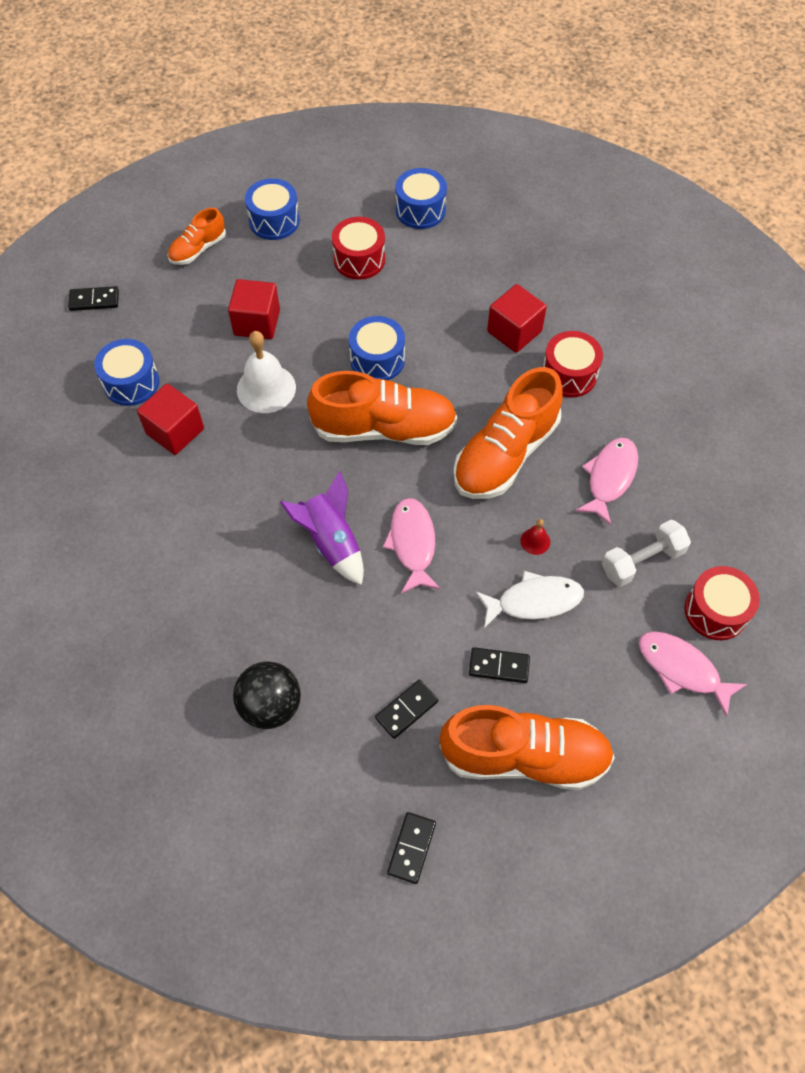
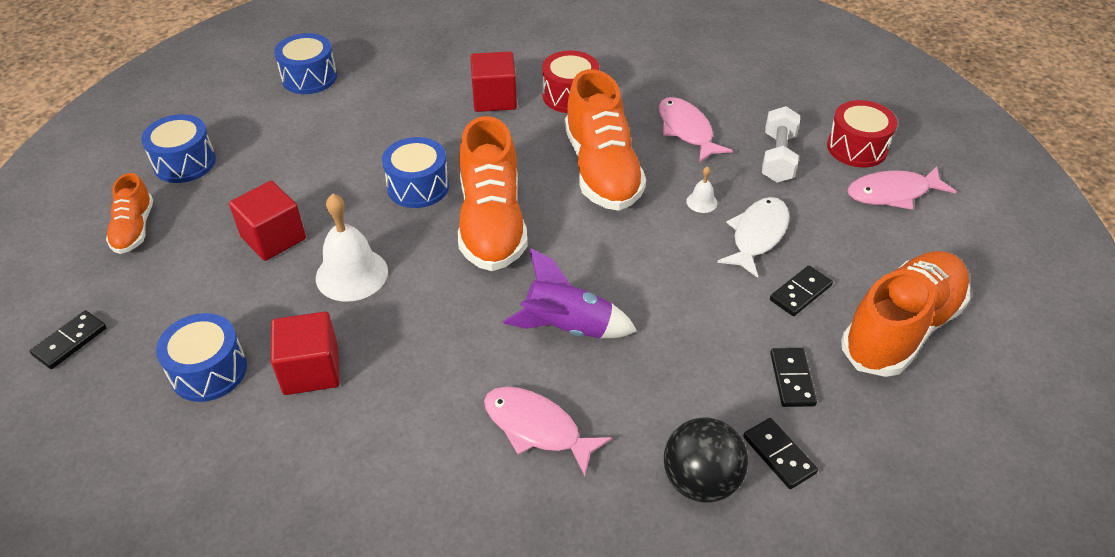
camera: 50 degrees left, 15 degrees down
orange shoe [307,371,457,445] -> orange shoe turned 135 degrees clockwise [458,116,528,271]
red drum [332,217,385,280] -> none
pink fish [383,498,441,593] -> pink fish moved to [484,387,612,476]
black domino [387,812,436,884] -> black domino moved to [743,418,818,489]
red bell [520,519,550,555] -> white bell [686,166,717,213]

